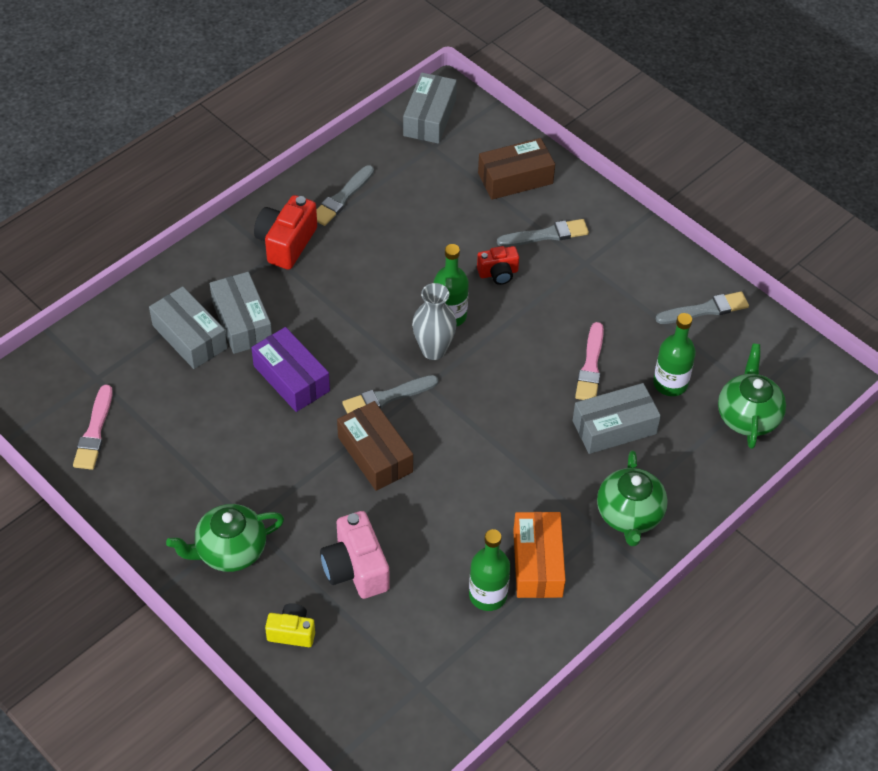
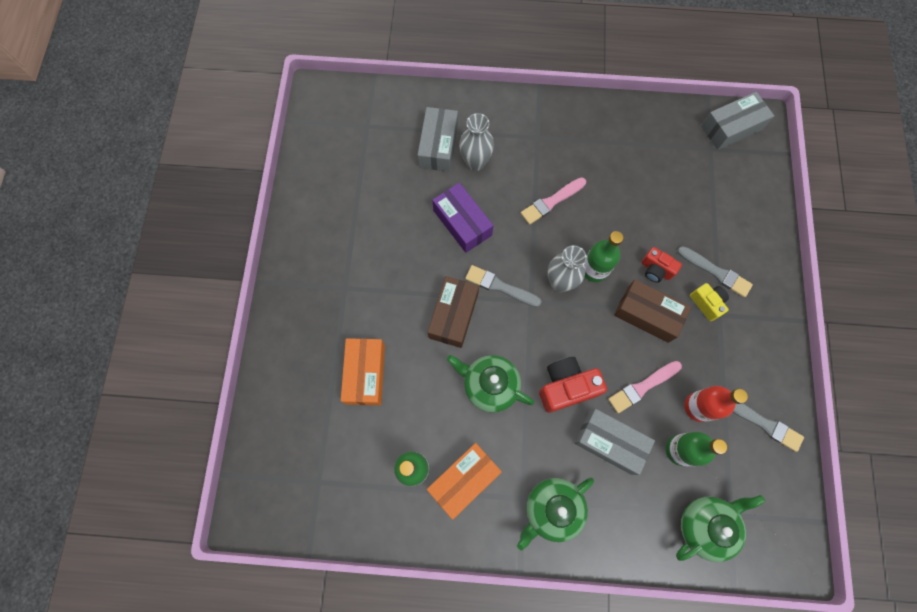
camera: 50 degrees right, 20 degrees up
pink brush [73,385,113,470] -> pink brush moved to [521,177,586,225]
green teapot [166,504,284,572] -> green teapot moved to [447,355,534,413]
grey box [210,272,272,354] -> grey vase [459,113,494,171]
purple box [251,327,330,412] -> purple box turned 45 degrees counterclockwise [432,183,494,253]
red camera [254,195,317,270] -> red camera moved to [539,357,607,413]
yellow camera [265,603,315,647] -> yellow camera moved to [690,283,729,321]
grey brush [316,165,374,226] -> none
pink camera [320,511,390,599] -> orange box [341,338,385,405]
brown box [478,138,555,200] -> brown box moved to [614,279,691,343]
none -> red bottle [684,386,748,422]

